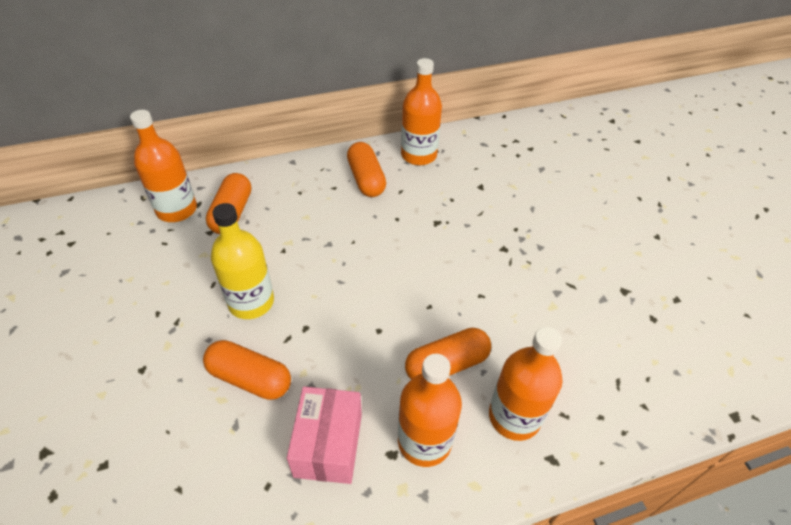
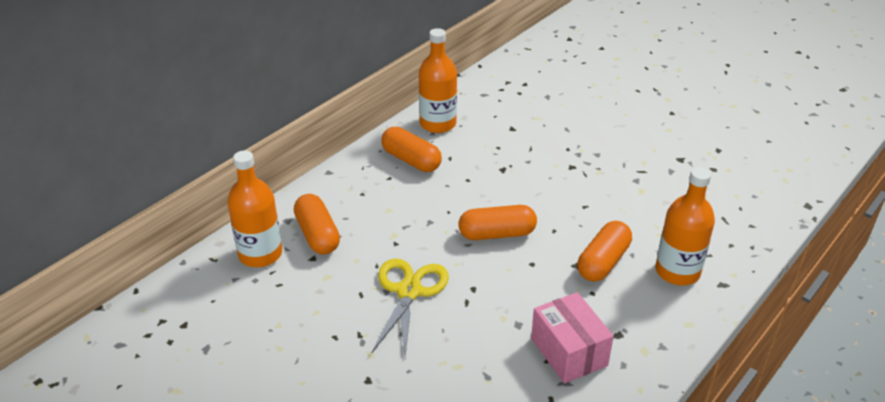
camera: 30 degrees left, 10 degrees down
orange capsule [203,340,291,400] -> orange capsule moved to [459,205,537,240]
yellow bottle [211,203,274,319] -> yellow scissors [371,259,449,356]
orange bottle [398,354,462,467] -> none

